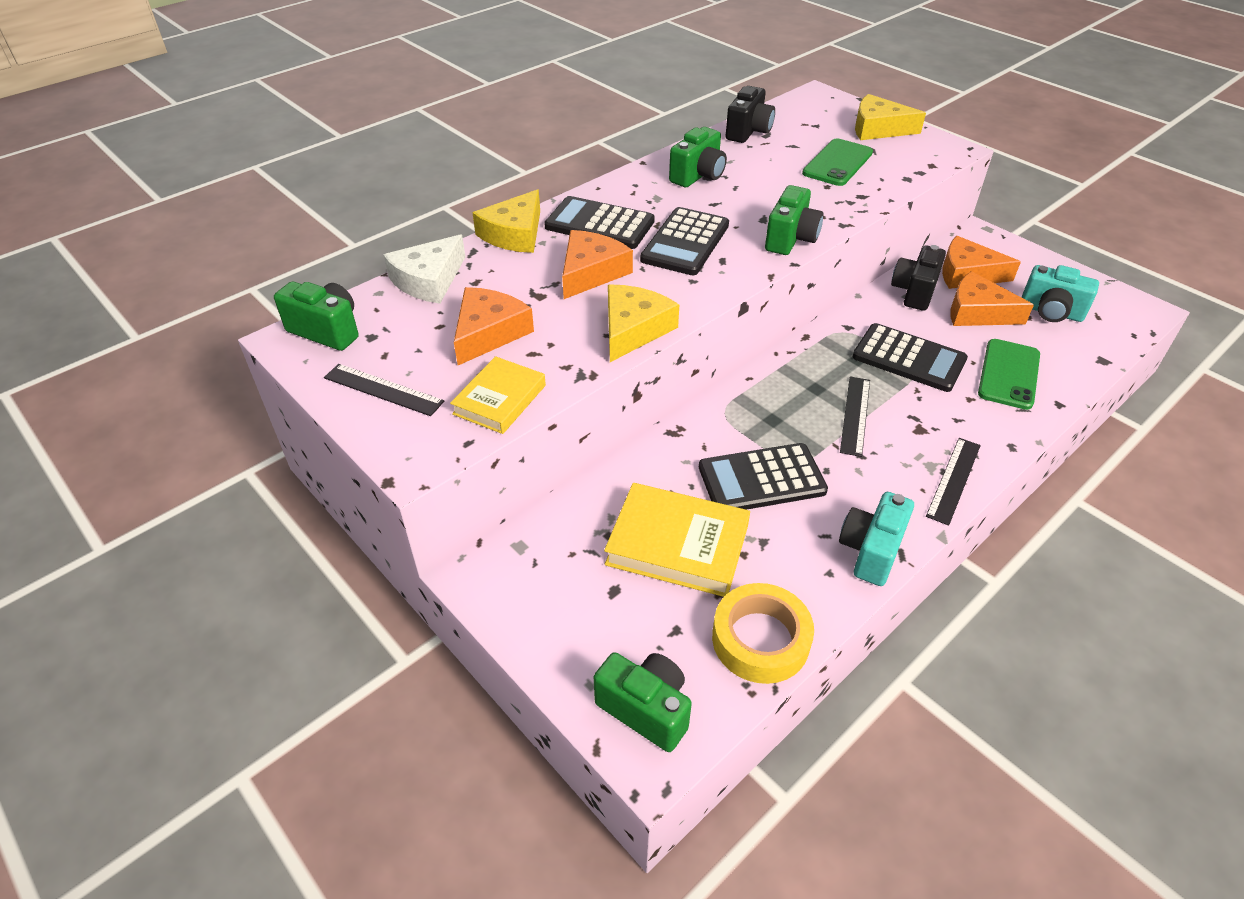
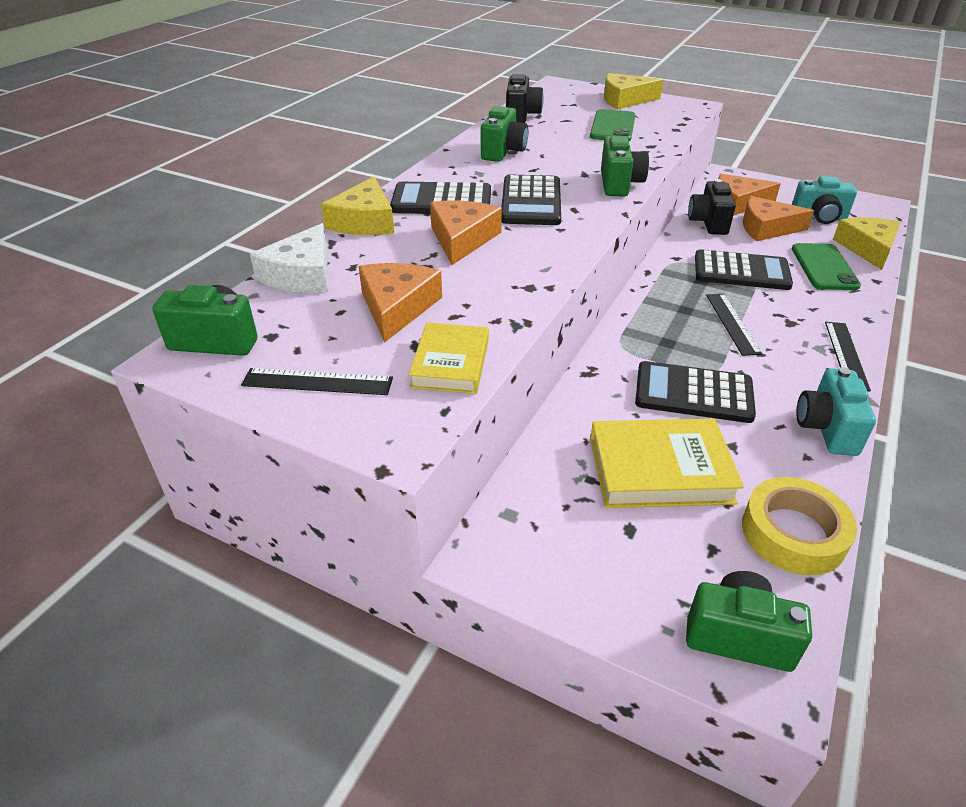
camera: 20 degrees left, 5 degrees down
yellow cheese [608,284,679,362] -> yellow cheese moved to [833,217,901,270]
black calculator [699,443,828,510] -> black calculator turned 45 degrees clockwise [635,361,756,423]

